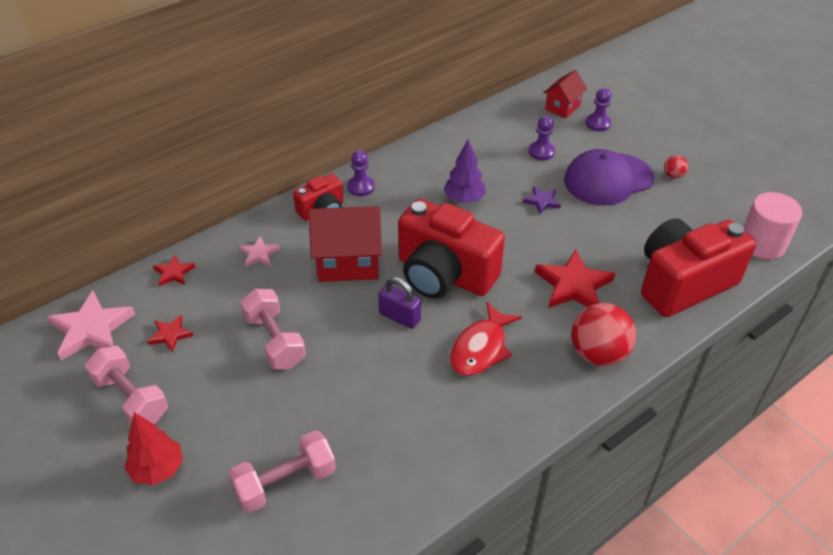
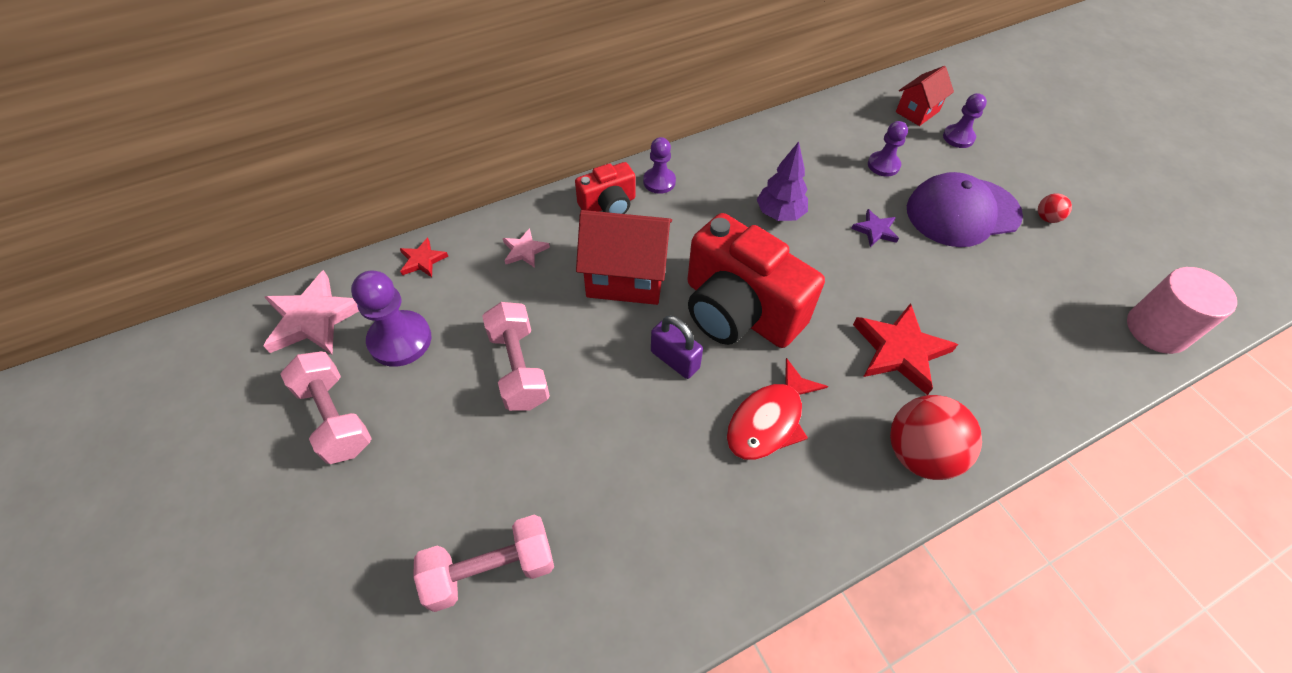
camera: 10 degrees right, 10 degrees up
red tree [124,412,183,485] -> none
red star [147,315,193,352] -> purple pawn [351,271,431,367]
red camera [641,219,756,317] -> none

